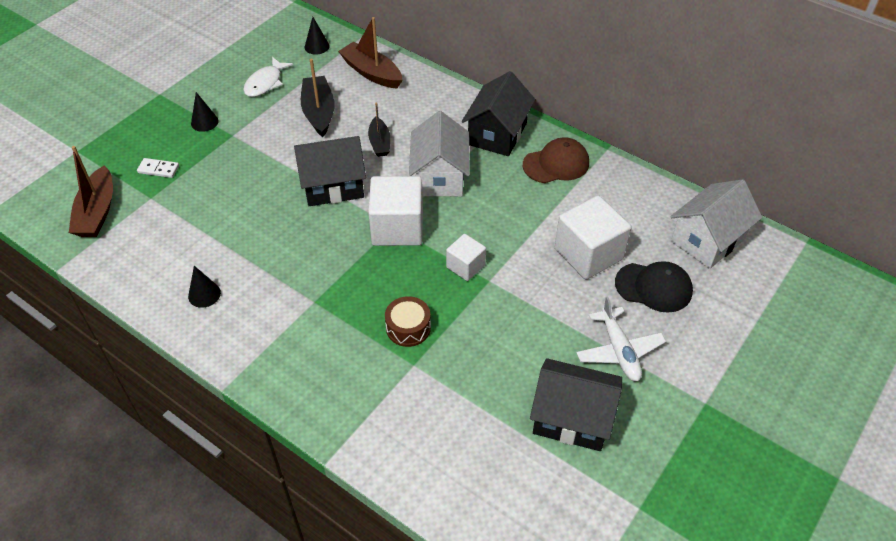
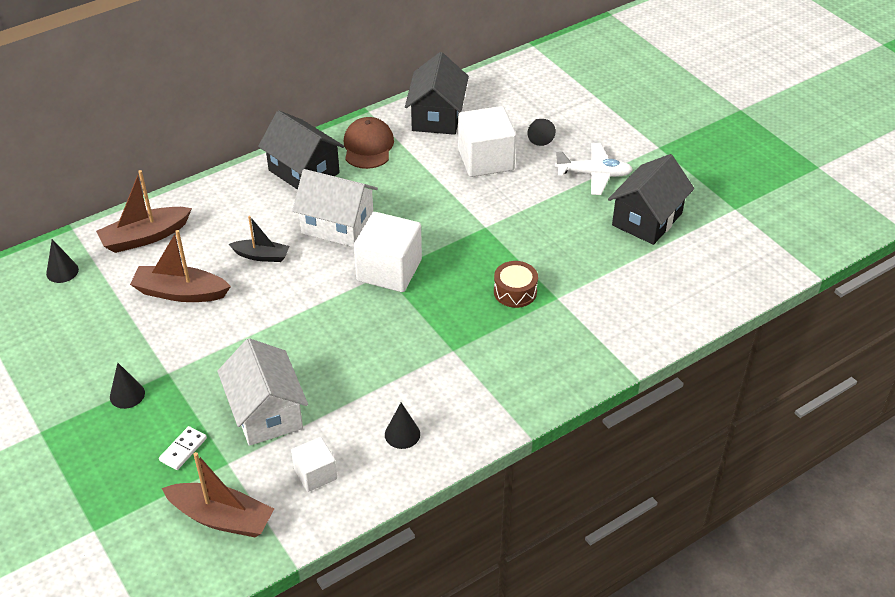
camera: 70 degrees left, 5 degrees down
white fish [243,57,293,97] -> none
black house [294,136,366,206] -> black house moved to [405,52,469,135]
black boat [301,59,335,137] -> brown boat [130,230,231,302]
white cube [446,234,486,281] -> white cube moved to [291,437,337,492]
black cap [615,261,693,313] -> black cone [527,119,556,146]
white house [670,179,762,269] -> white house moved to [217,338,308,446]

